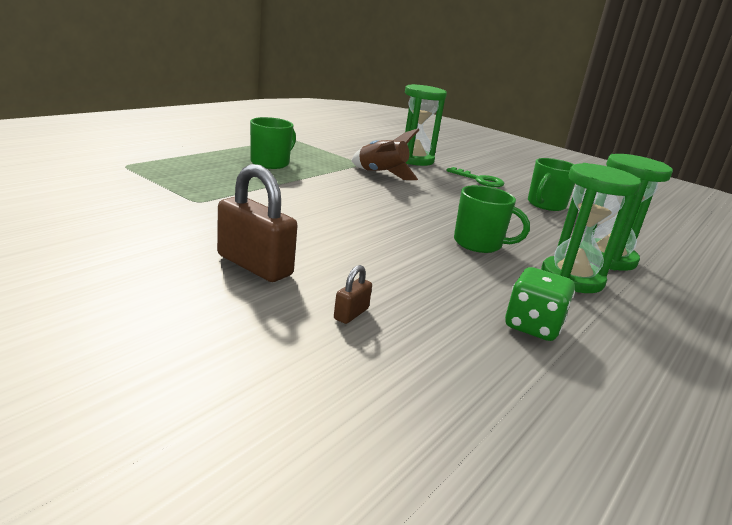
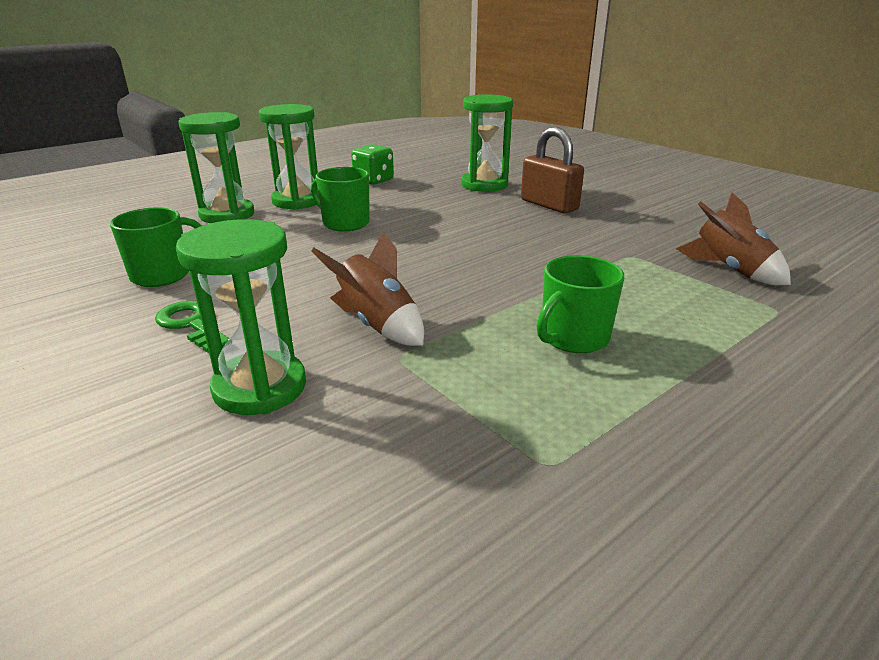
camera: 165 degrees left, 5 degrees up
brown padlock [334,265,372,324] -> green hourglass [462,94,513,192]
none -> brown rocket [676,192,791,285]

